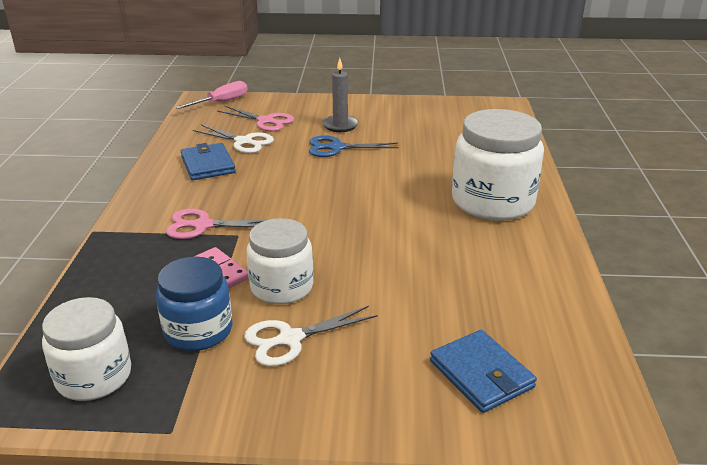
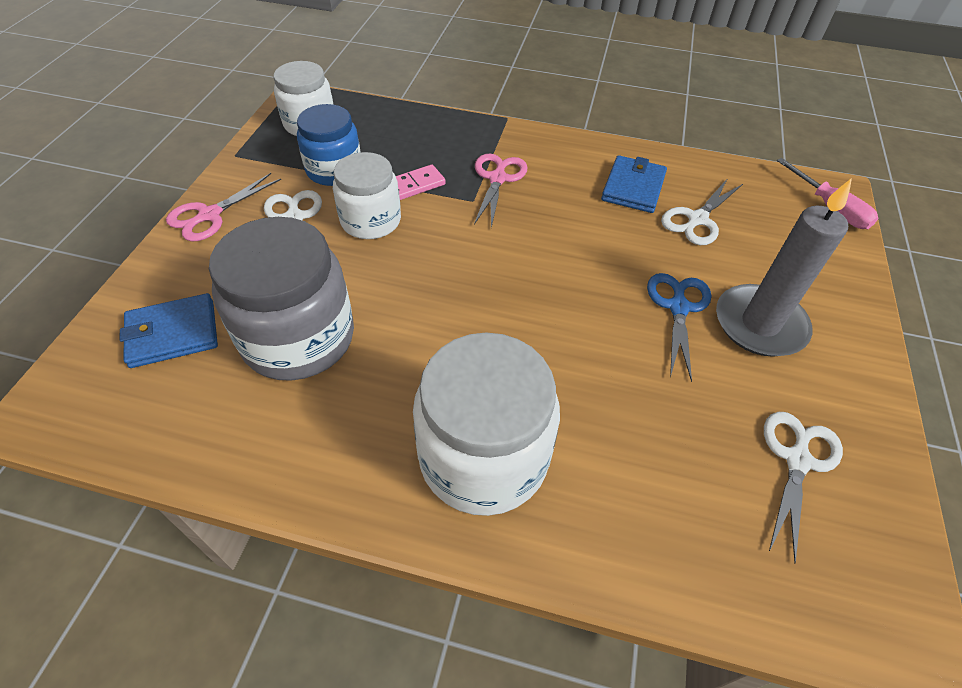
camera: 100 degrees right, 20 degrees up
blue wallet [181,143,236,180] -> blue wallet turned 60 degrees counterclockwise [601,155,667,213]
pink scissors [217,105,294,131] -> pink scissors moved to [166,173,281,241]
grey candle [322,58,359,132] -> grey candle [716,178,852,357], size x1.58
none -> grey jar [209,217,354,381]
none -> white scissors [764,412,843,563]

